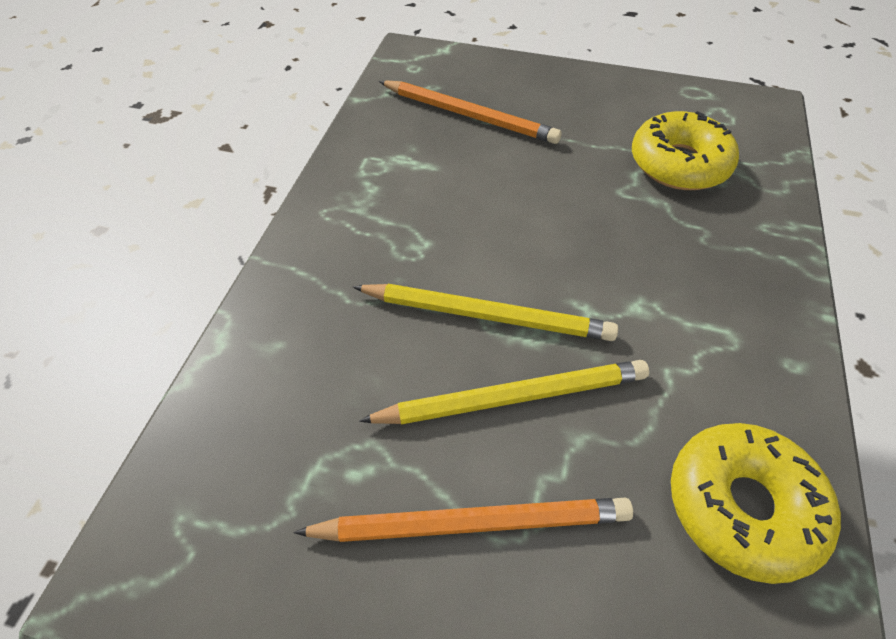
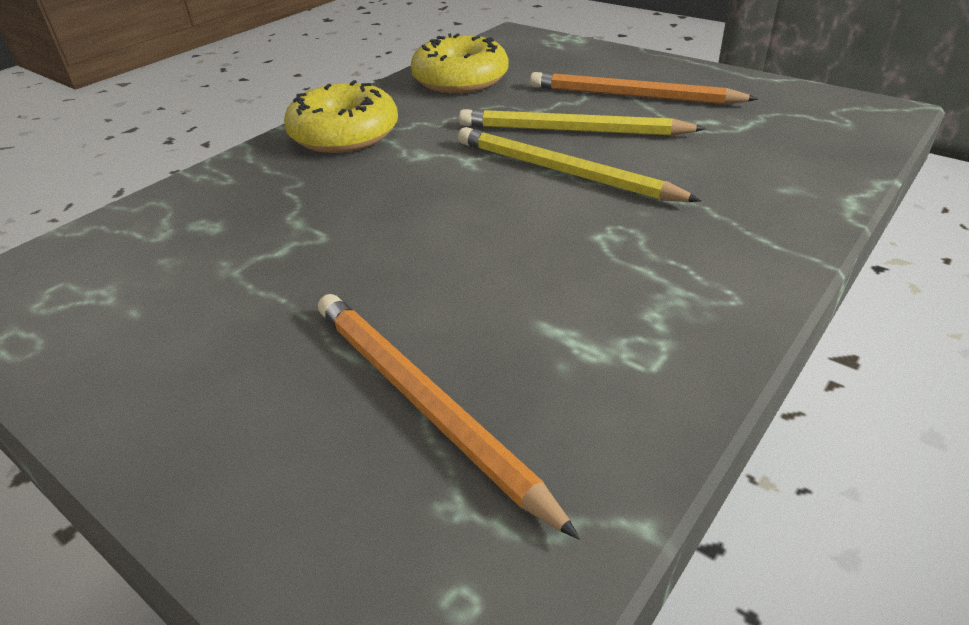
camera: 155 degrees left, 15 degrees down
yellow donut [632,111,739,190] -> yellow donut moved to [284,80,398,153]

